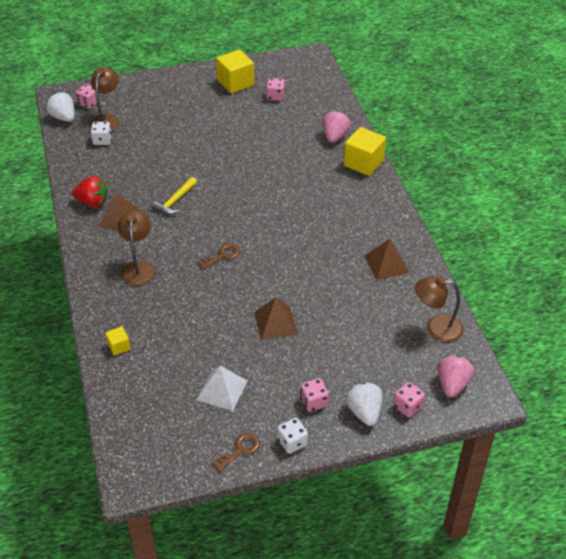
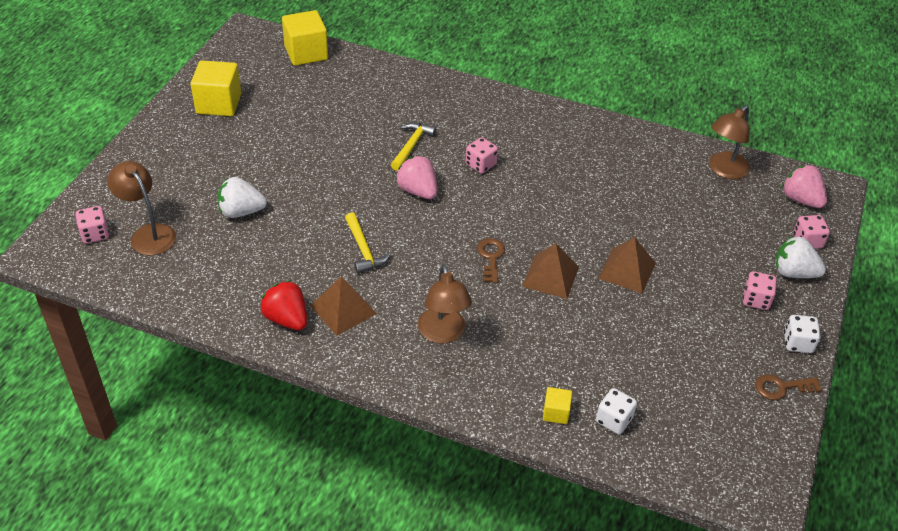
camera: 55 degrees left, 0 degrees up
white strawberry [46,92,75,122] -> white strawberry moved to [217,177,267,218]
red strawberry [72,176,108,207] -> red strawberry turned 90 degrees counterclockwise [260,280,307,330]
white dice [91,122,112,145] -> white dice moved to [596,388,637,434]
brown lamp [117,210,156,286] -> brown lamp turned 135 degrees counterclockwise [418,264,472,344]
white pyramid [196,365,247,411] -> none
brown key [212,433,260,472] -> brown key turned 90 degrees counterclockwise [755,374,822,400]
pink dice [266,78,285,101] -> pink dice moved to [465,137,498,174]
pink strawberry [322,110,351,143] -> pink strawberry moved to [396,156,437,199]
yellow cube [344,127,386,176] -> yellow cube moved to [282,10,328,66]
brown pyramid [364,239,410,280] -> brown pyramid moved to [522,243,579,299]
none -> yellow hammer [391,122,437,171]

